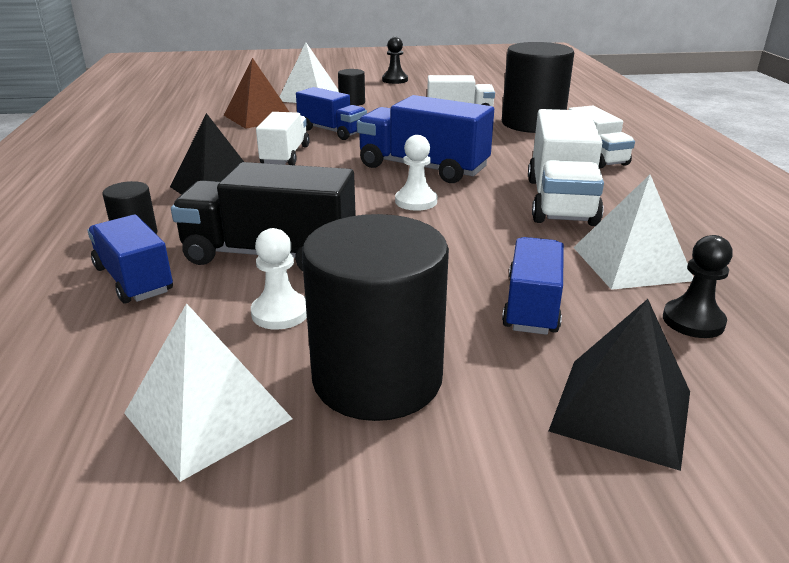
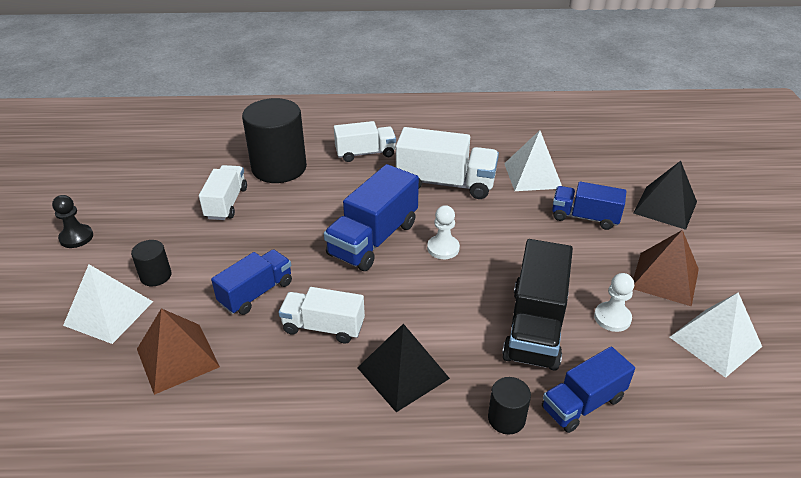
camera: 85 degrees left, 10 degrees up
black cylinder [302,214,449,421] -> brown pyramid [633,230,699,306]
black pawn [663,235,733,338] -> none

